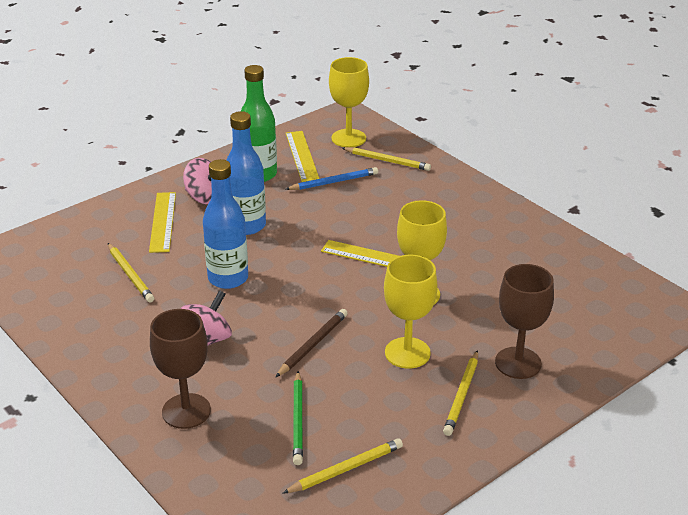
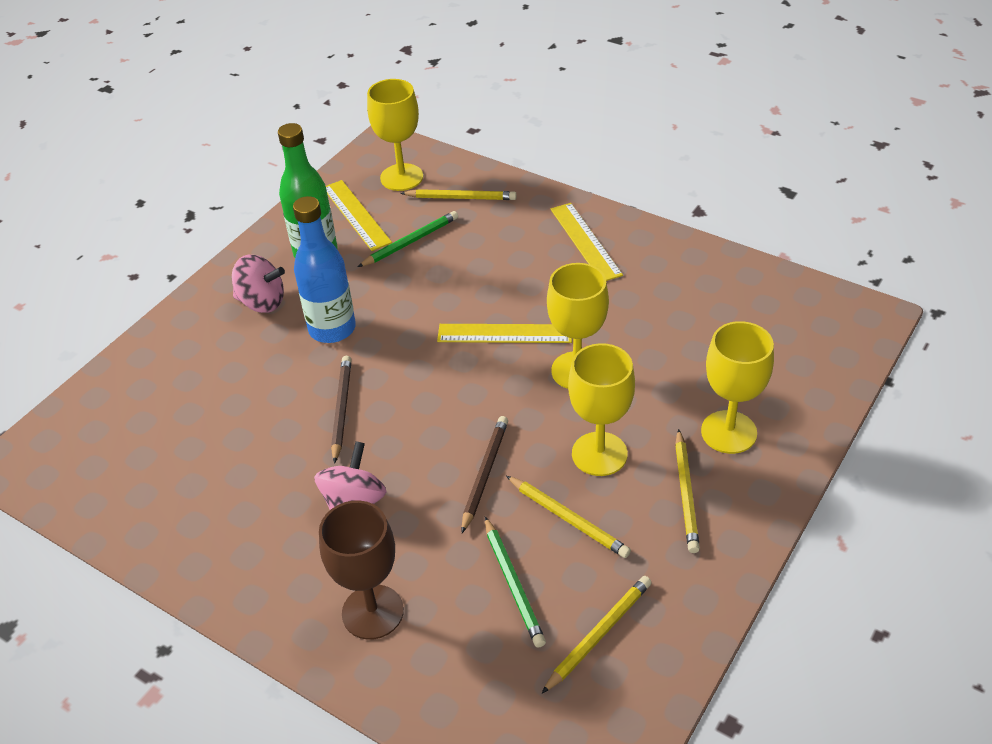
camera: 15 degrees left, 10 degrees up
yellow pencil [108,243,154,302] -> yellow pencil moved to [506,476,631,558]
yellow ruler [149,192,176,253] -> yellow ruler moved to [551,203,623,281]
blue bottle [203,159,248,289] -> brown pencil [331,356,352,464]
blue pencil [286,167,378,190] -> green pencil [358,211,458,267]
brown goblet [495,264,554,379] -> yellow goblet [701,321,774,454]

